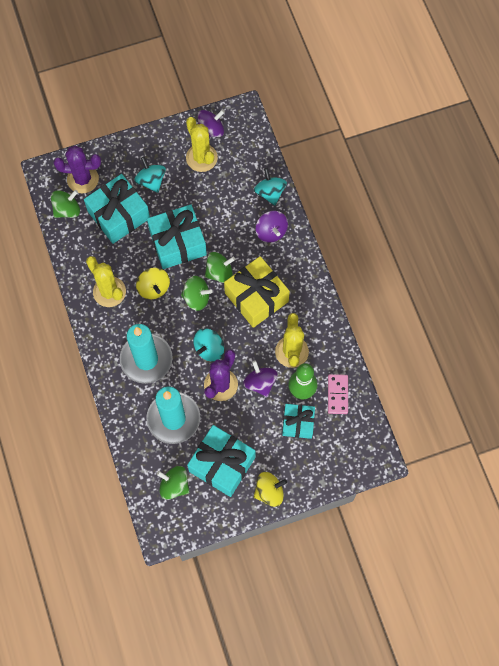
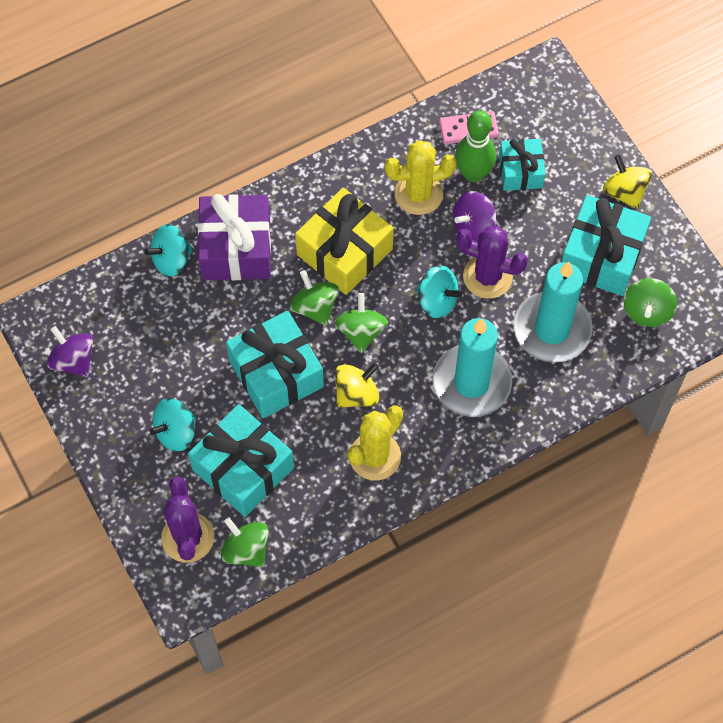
camera: 100 degrees left, 5 degrees down
yellow cactus [186,117,218,172] -> none
purple spinning top [256,211,288,243] -> purple gift [198,194,271,280]

